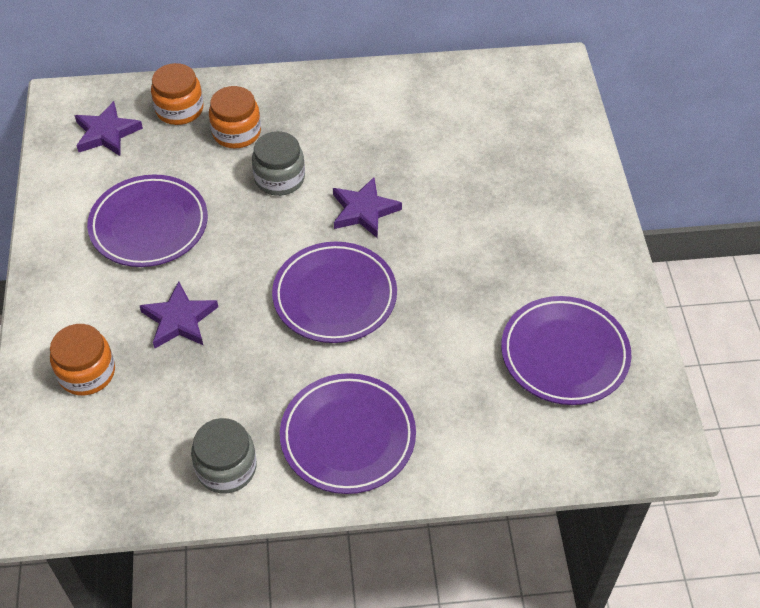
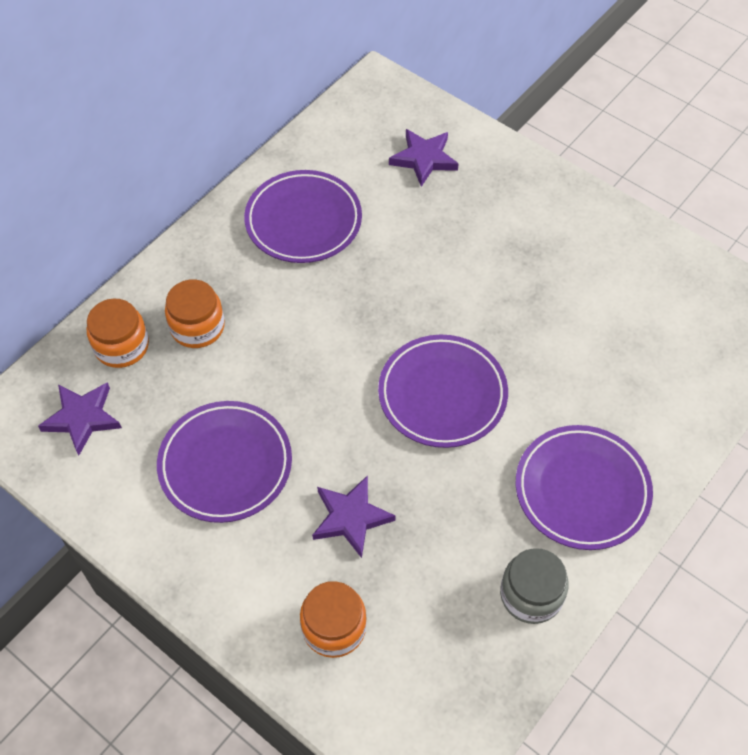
camera: 45 degrees left, 5 degrees up
grey jar [252,131,305,196] -> none
purple star [333,177,402,238] -> purple star moved to [389,129,459,187]
purple plate [501,296,631,405] -> purple plate moved to [244,170,362,263]

